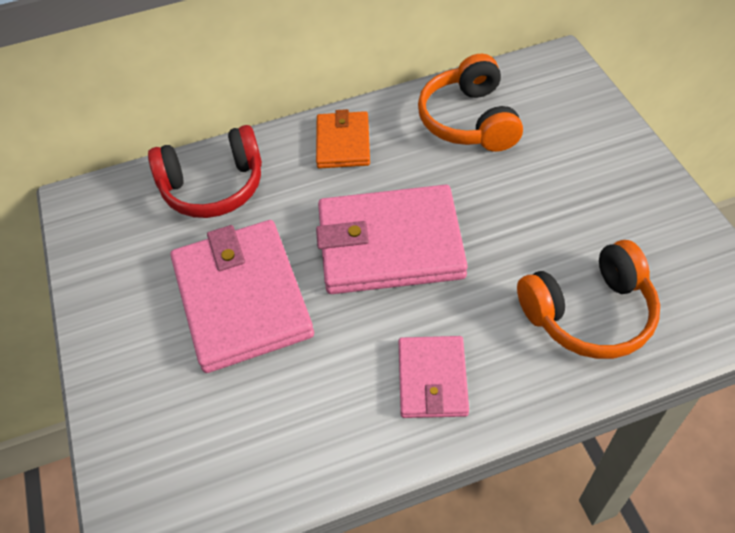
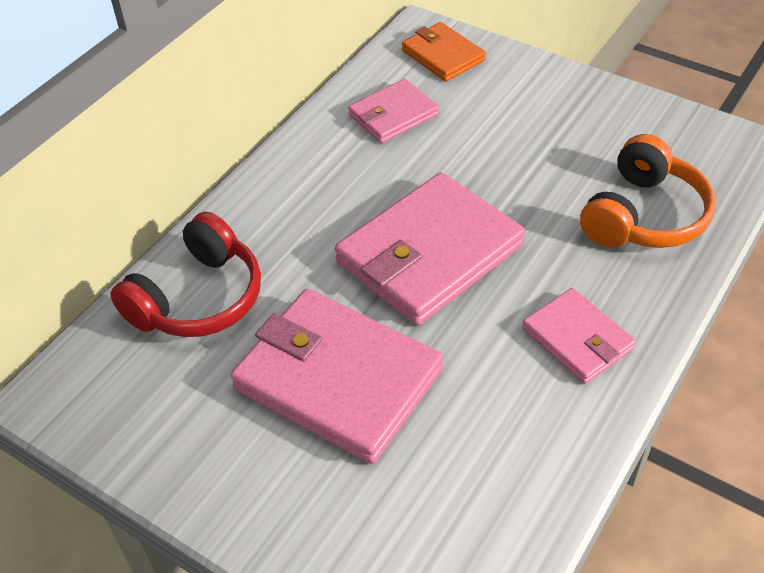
camera: 40 degrees left, 5 degrees down
orange wallet [316,109,370,168] -> orange wallet moved to [402,22,486,81]
orange headphones [418,54,523,152] -> pink wallet [348,79,439,143]

